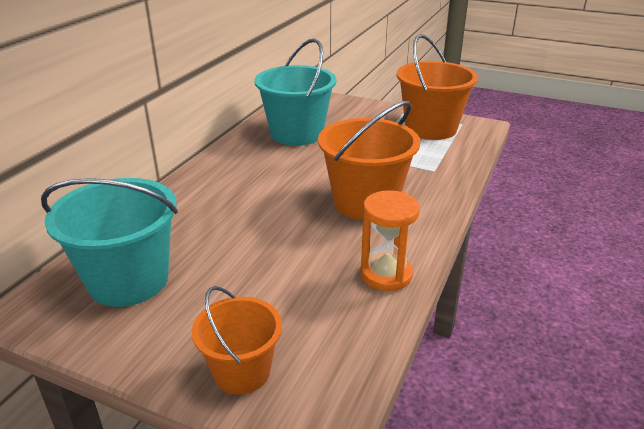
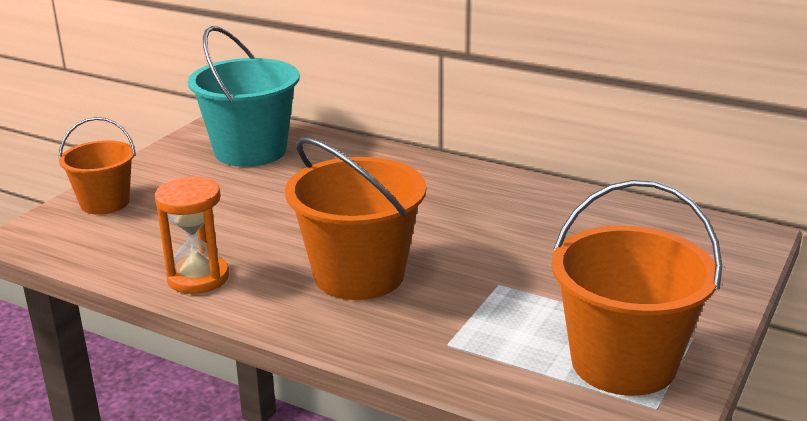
camera: 95 degrees right, 5 degrees down
turquoise bucket [254,39,337,146] -> none

